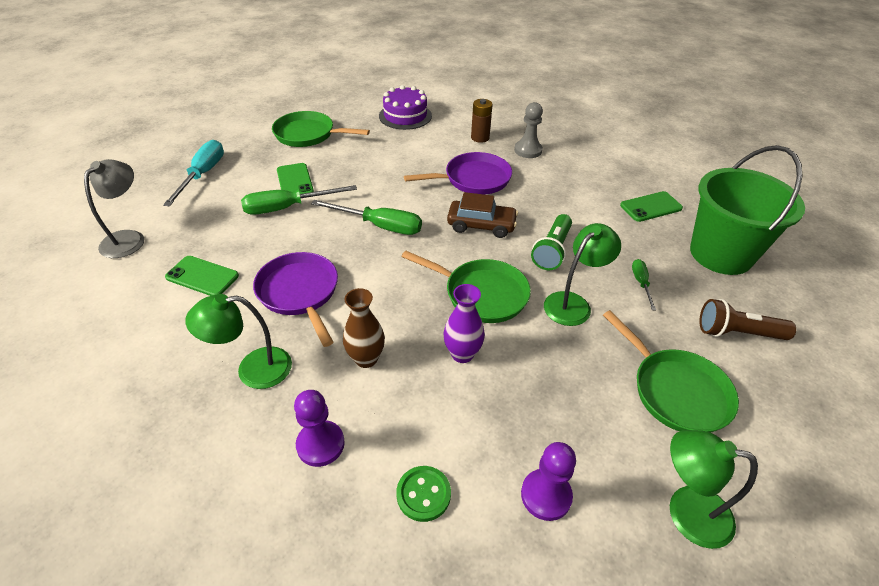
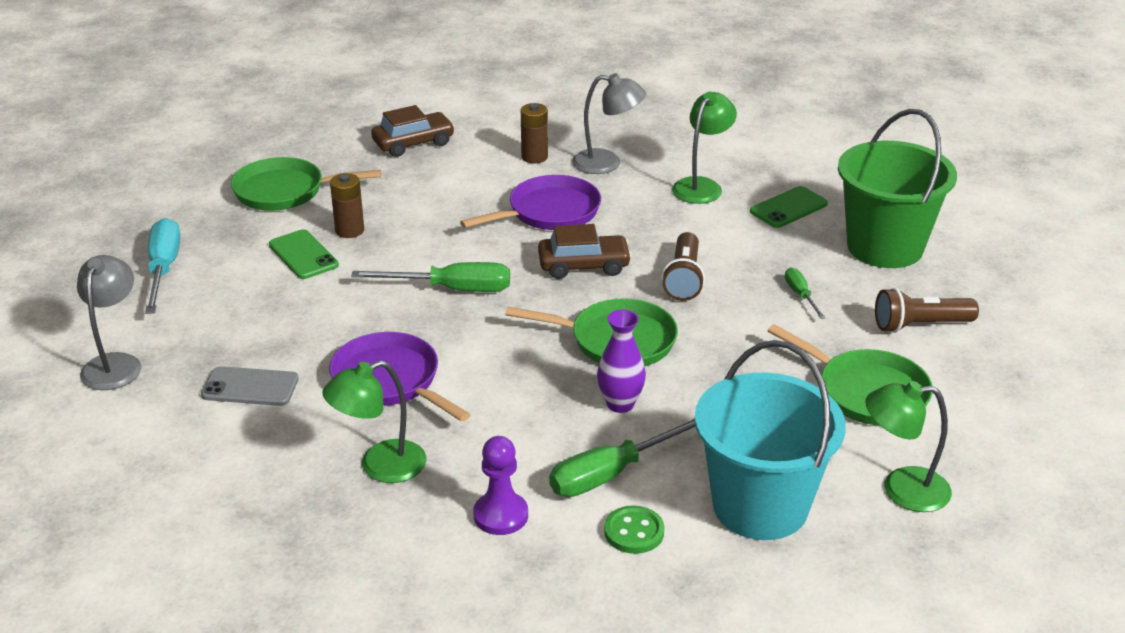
camera: 15 degrees left, 10 degrees down
green phone [165,256,239,296] -> grey phone [201,366,299,406]
green screwdriver [241,185,357,215] -> green screwdriver moved to [549,419,696,497]
brown vase [343,288,385,368] -> none
purple cake [379,85,432,130] -> brown car [371,105,455,157]
grey pawn [514,102,543,158] -> grey lamp [572,73,646,174]
purple pawn [521,442,576,521] -> turquoise bucket [694,340,846,540]
green flashlight [531,214,572,270] -> brown flashlight [661,232,705,301]
green lamp [544,223,621,326] -> green lamp moved to [672,92,737,204]
none -> brown battery [330,173,364,238]

